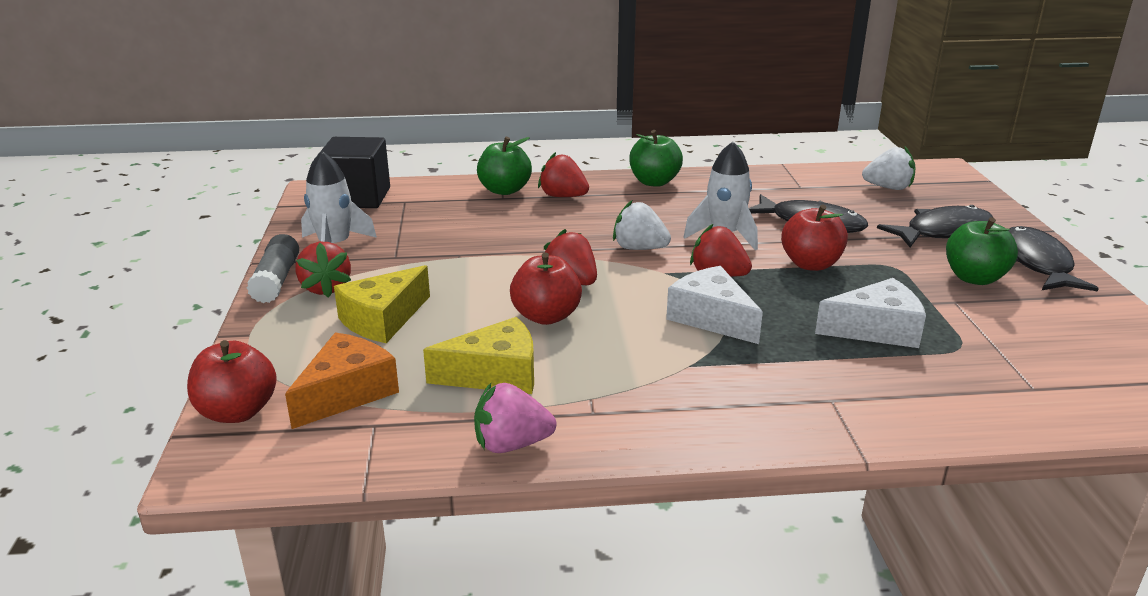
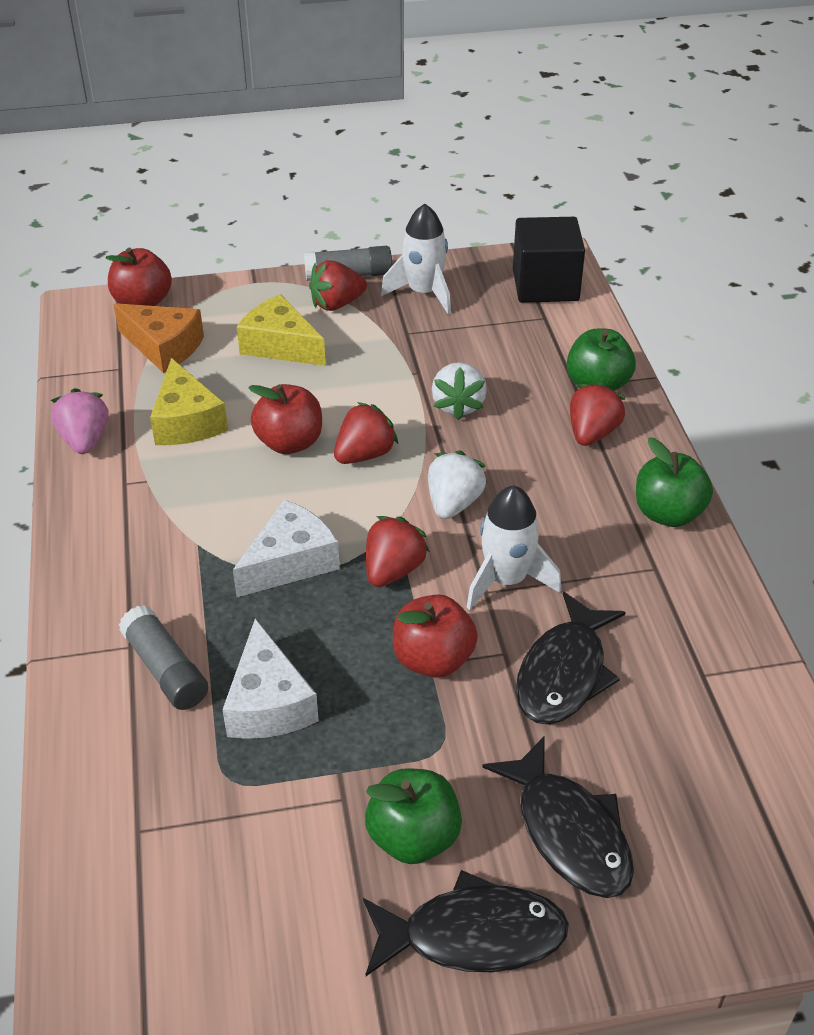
camera: 85 degrees right, 15 degrees up
white strawberry [862,147,916,190] -> white strawberry moved to [432,362,487,420]
none -> grey glue stick [119,605,208,710]

